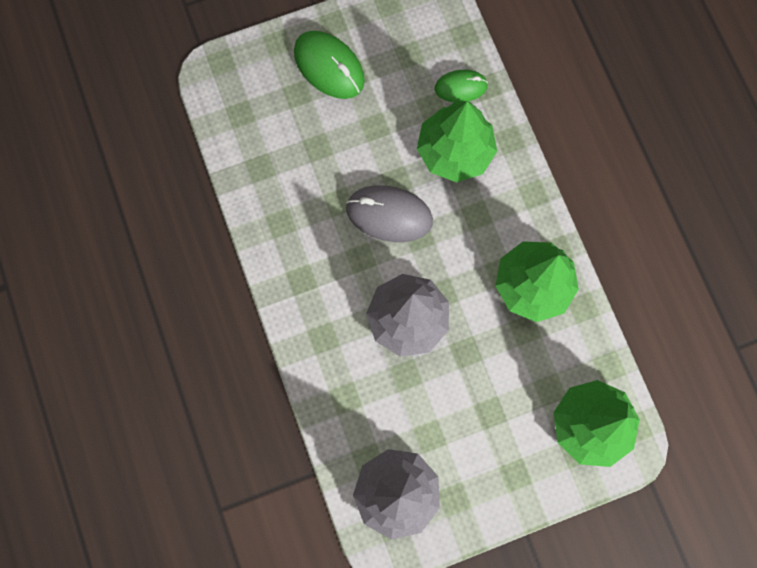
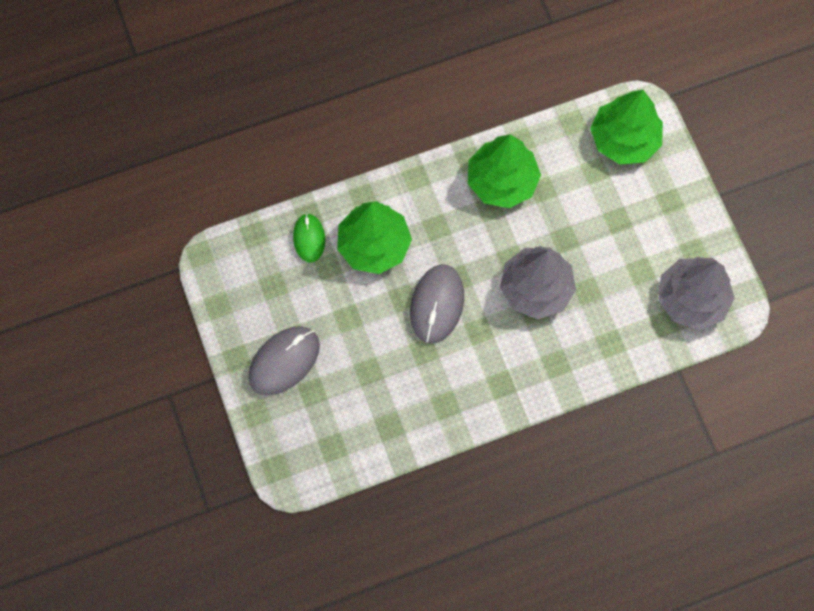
camera: 90 degrees left, 5 degrees down
green mouse [294,31,365,99] -> grey mouse [248,326,320,396]

